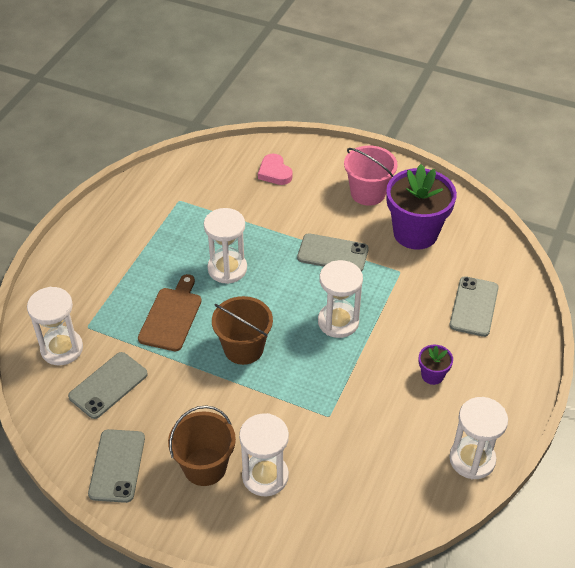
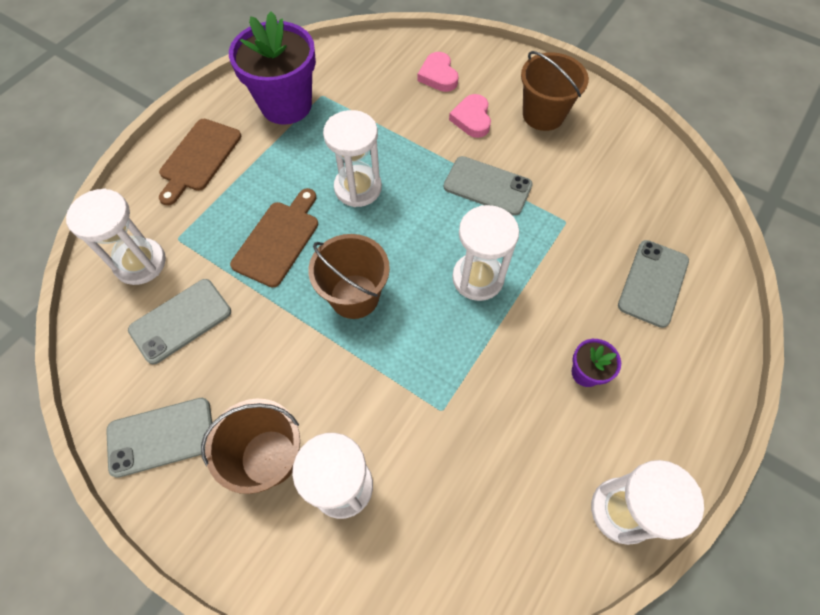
camera: 10 degrees right, 15 degrees up
grey phone [88,429,145,503] -> grey phone turned 60 degrees clockwise [106,398,212,478]
pink bucket [344,146,397,206] -> brown bucket [521,51,589,131]
purple flower pot [386,164,457,250] -> purple flower pot moved to [229,11,316,125]
none -> brown cutting board [159,119,241,206]
none -> pink heart [449,94,491,138]

